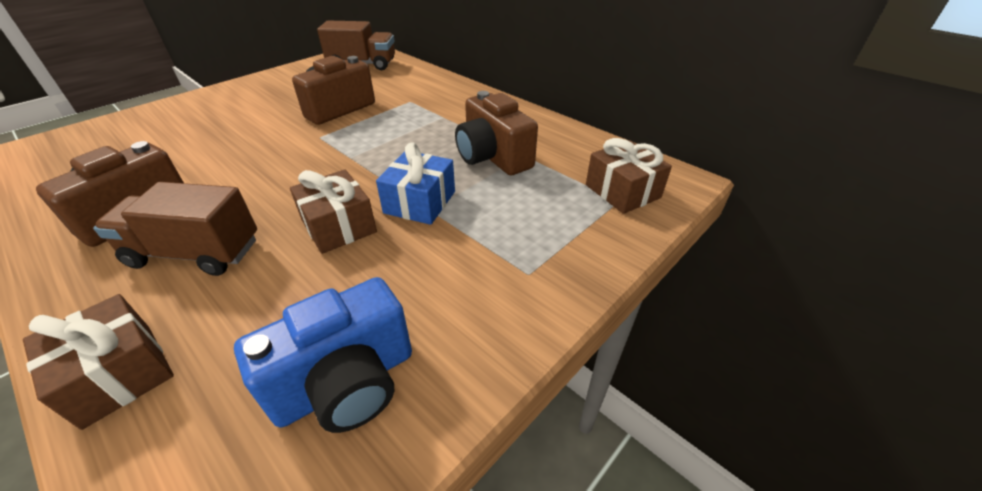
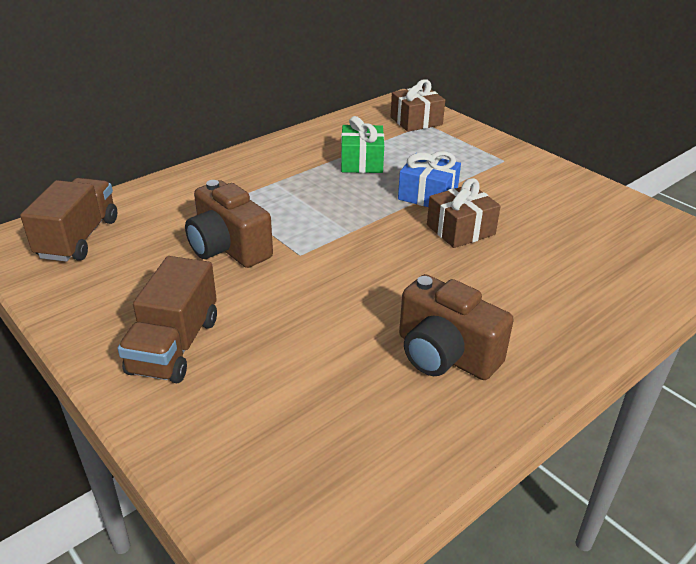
camera: 85 degrees left, 5 degrees down
brown gift [23,294,174,430] -> none
brown truck [93,182,257,276] -> brown truck moved to [118,256,217,383]
blue camera [234,277,412,433] -> none
brown camera [455,91,538,176] -> green gift [341,116,384,173]

